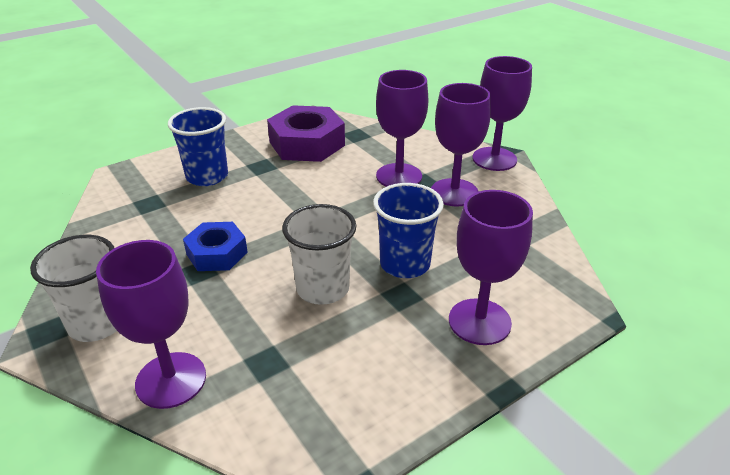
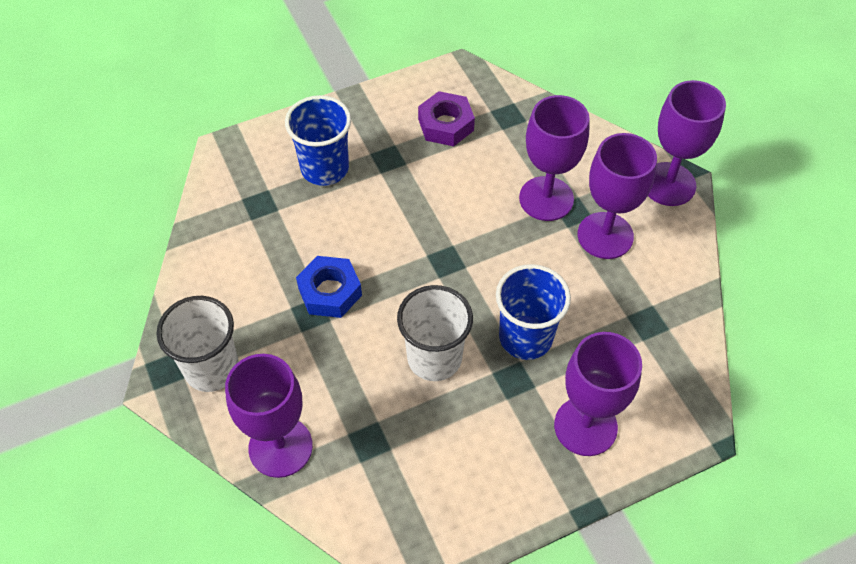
camera: 10 degrees right, 20 degrees up
purple nut [267,105,345,162] -> purple nut [418,91,475,146], size x0.62

